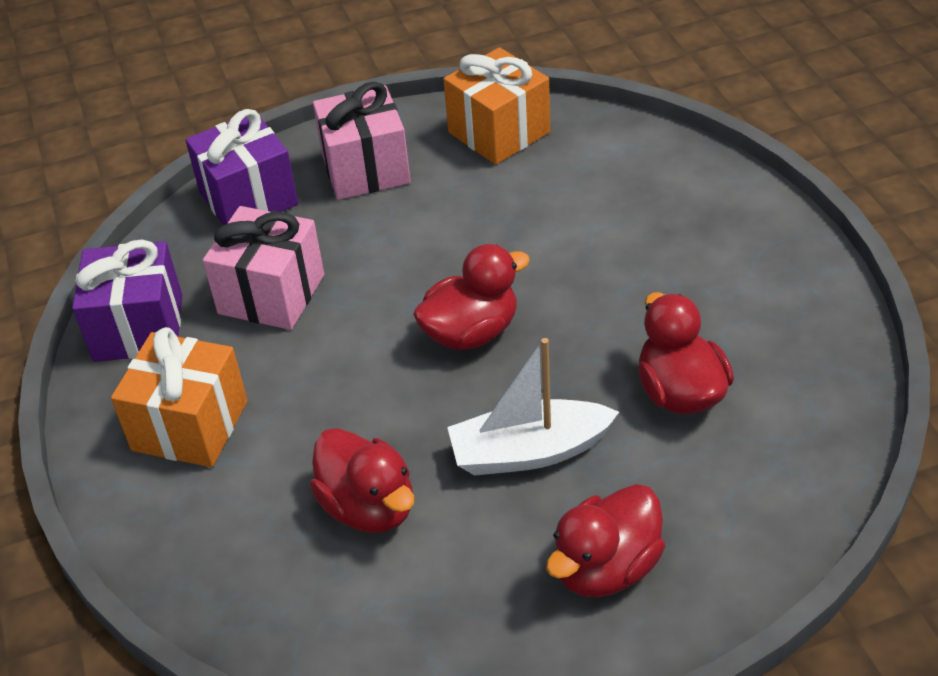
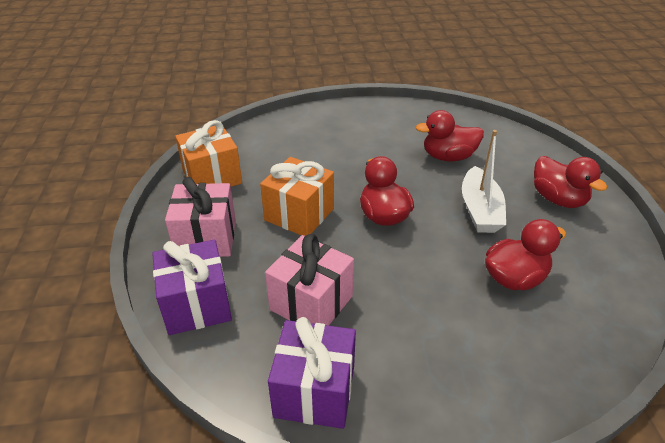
camera: 80 degrees left, 5 degrees down
orange gift [111,327,248,467] -> orange gift moved to [260,157,334,236]

